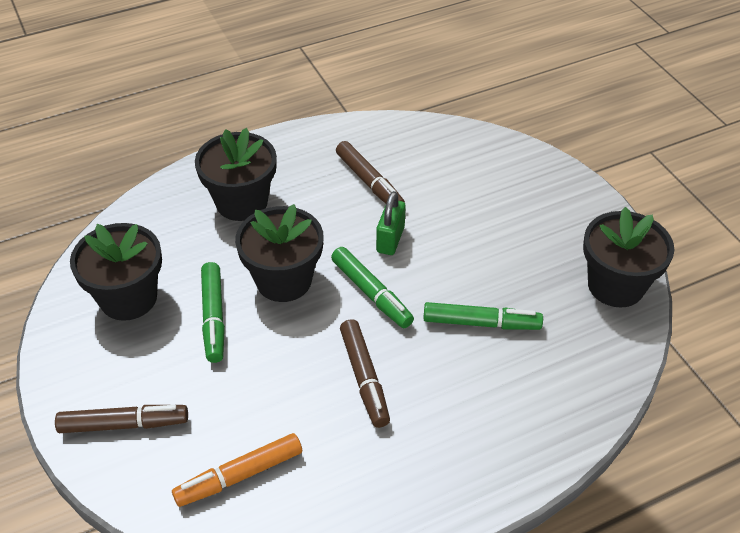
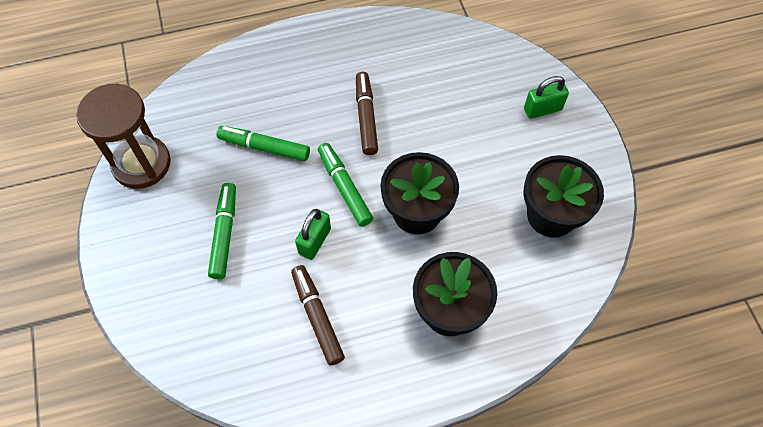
camera: 170 degrees left, 15 degrees up
brown marker [55,405,188,433] -> green padlock [524,76,569,119]
orange marker [172,433,302,507] -> none
green marker [201,262,225,363] -> green marker moved to [208,183,236,279]
black flower pot [583,207,674,308] -> brown hourglass [76,84,171,189]

